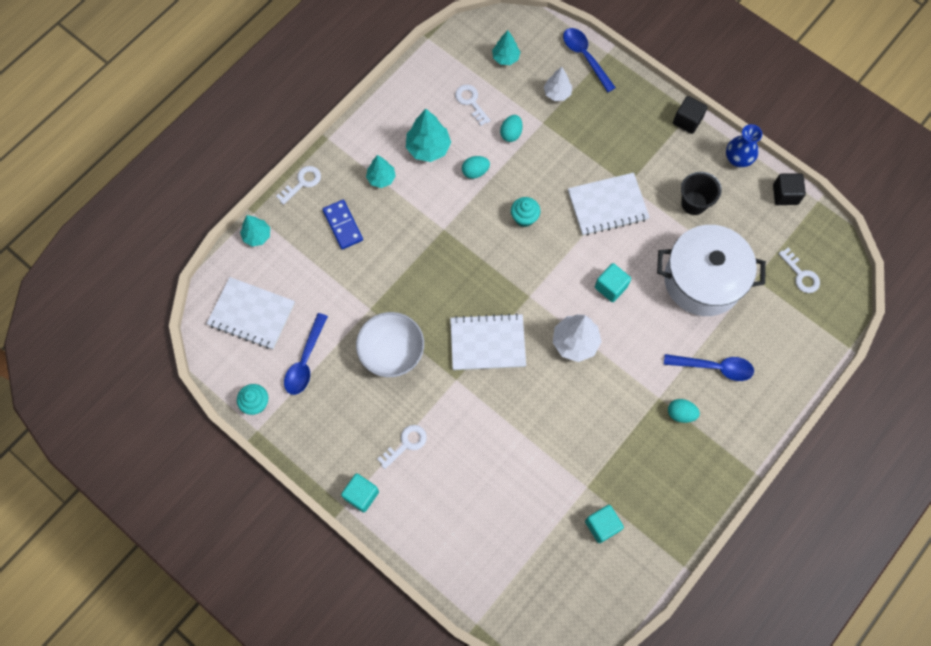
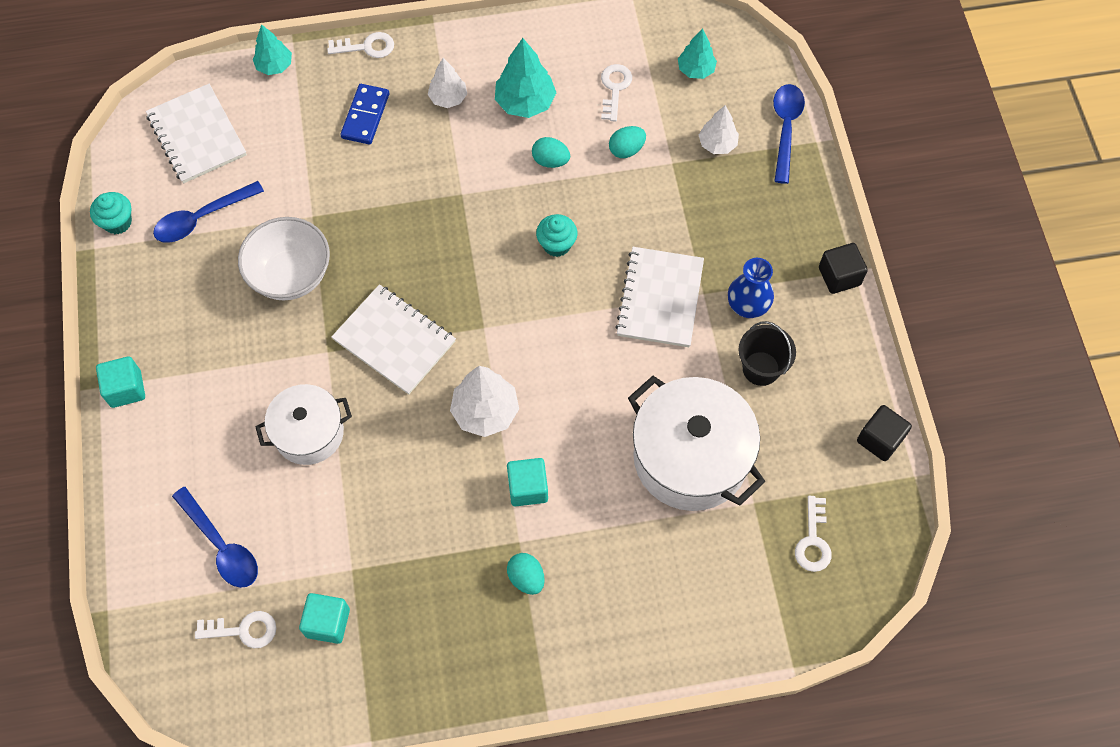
camera: 40 degrees right, 5 degrees down
turquoise tree [366,155,396,188] -> white tree [428,58,467,108]
white key [377,425,427,469] -> white key moved to [195,611,276,648]
white notebook [568,173,650,235] -> white notebook turned 75 degrees clockwise [615,247,704,347]
turquoise cube [595,263,631,302] -> turquoise cube moved to [507,458,548,506]
blue spoon [664,354,754,381] -> blue spoon moved to [172,487,258,588]
blue vase [726,124,762,167] -> blue vase moved to [728,258,774,318]
none -> white pot [255,384,352,465]

